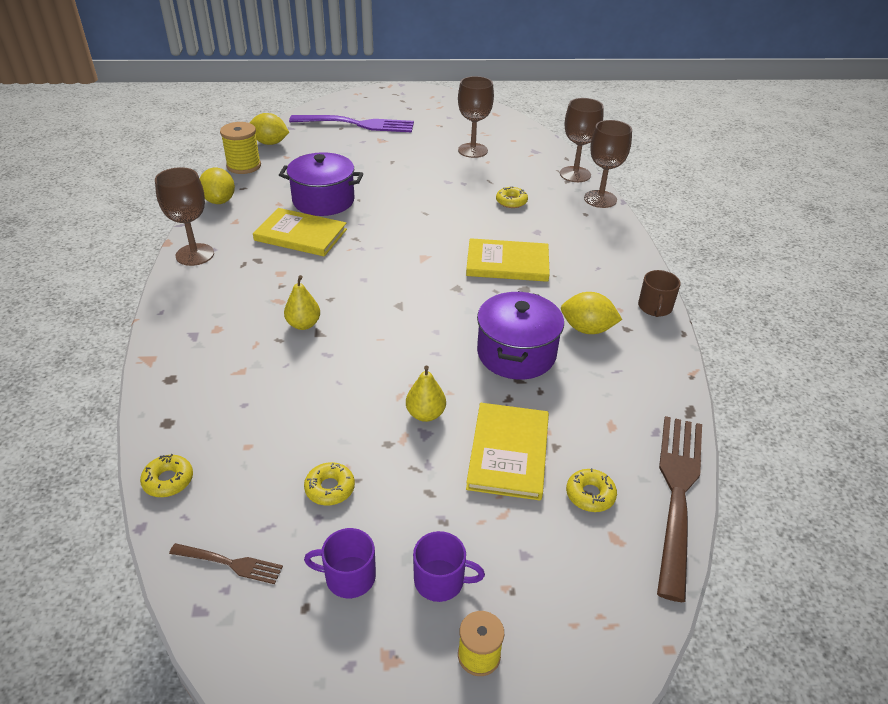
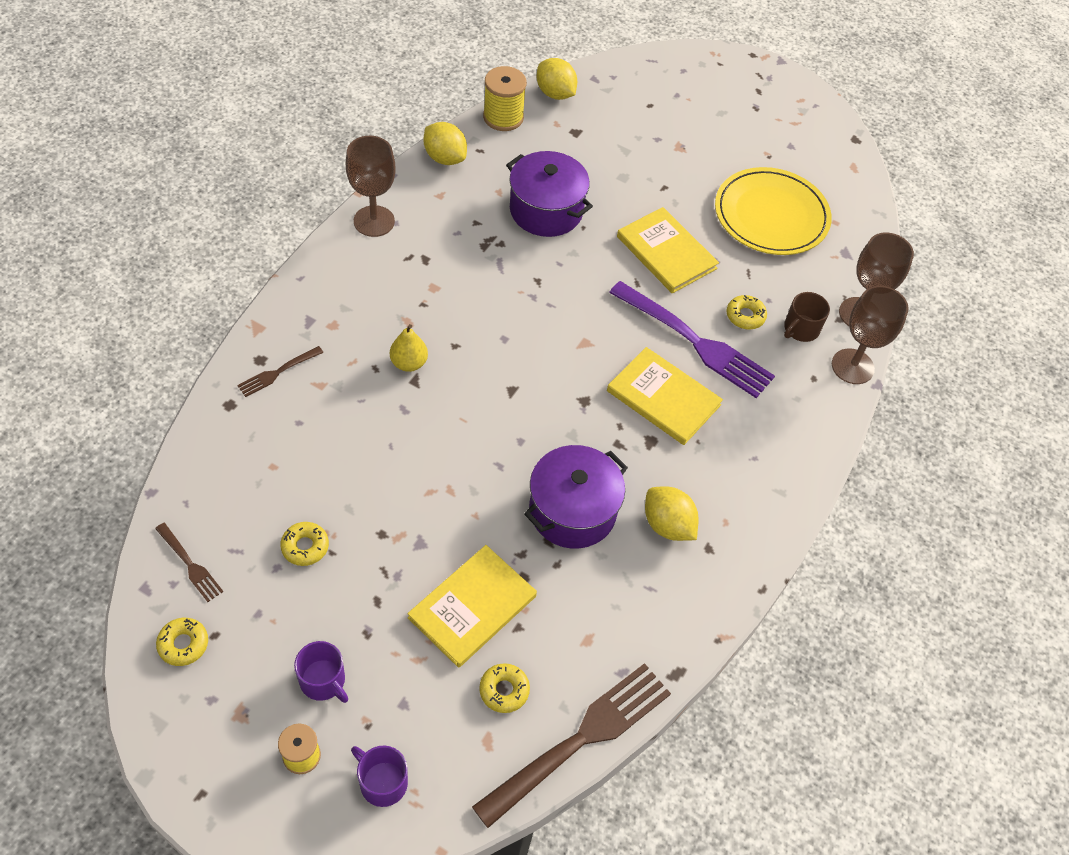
camera: 30 degrees right, 15 degrees up
yellow donut [140,454,193,497] -> yellow donut moved to [156,618,208,666]
yellow lemon [200,168,235,204] -> yellow lemon turned 60 degrees counterclockwise [424,122,467,165]
yellow book [253,208,347,256] -> yellow book moved to [617,207,719,294]
purple fork [289,115,414,132] -> purple fork moved to [609,281,775,398]
purple mug [304,528,376,598] -> purple mug moved to [351,745,408,807]
yellow pear [406,365,446,422] -> none
brown goblet [458,76,494,158] -> yellow plate [715,167,832,255]
brown mug [638,270,681,317] -> brown mug moved to [784,292,830,342]
none -> brown fork [237,346,324,397]

